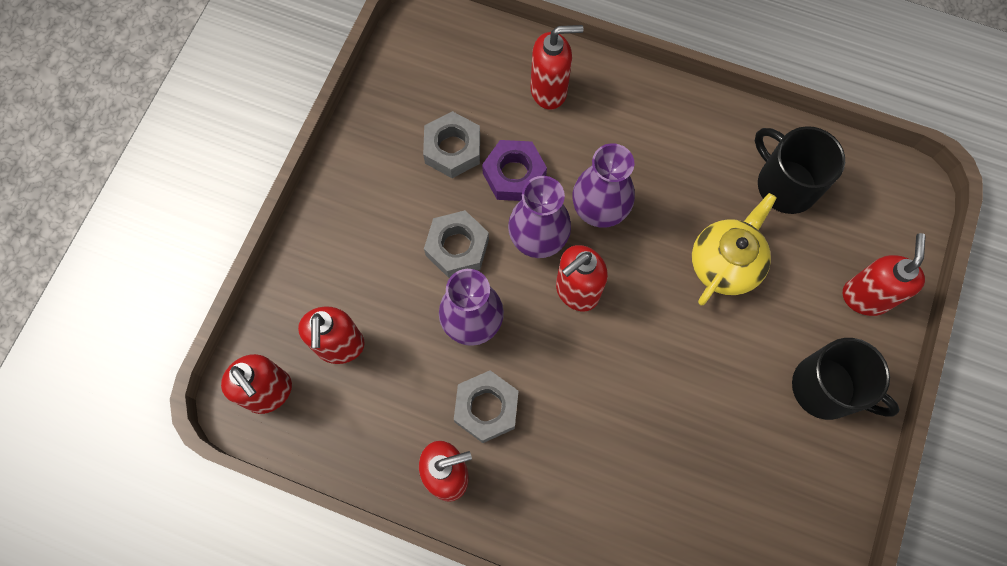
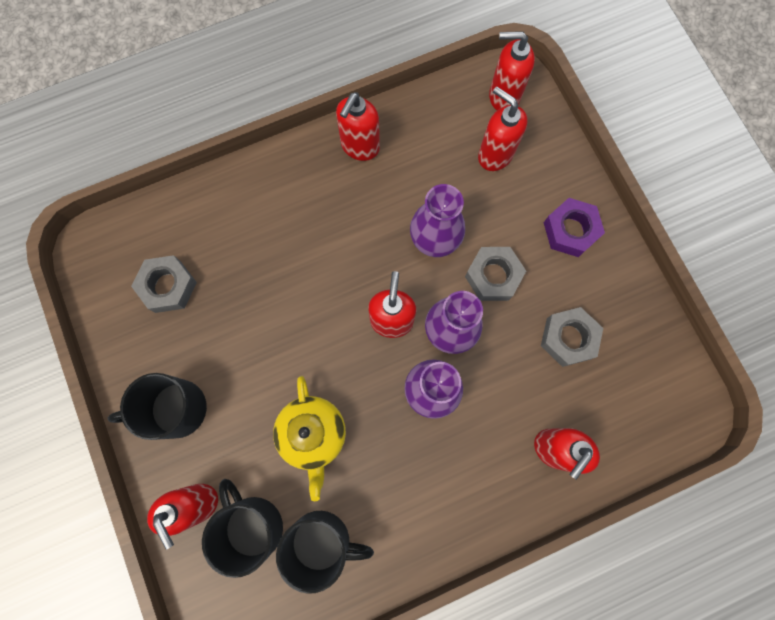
camera: 135 degrees right, 5 degrees up
grey nut [454,370,518,443] -> grey nut moved to [131,255,197,313]
purple nut [482,140,547,201] -> purple nut moved to [544,198,605,257]
none -> black mug [202,479,283,578]

